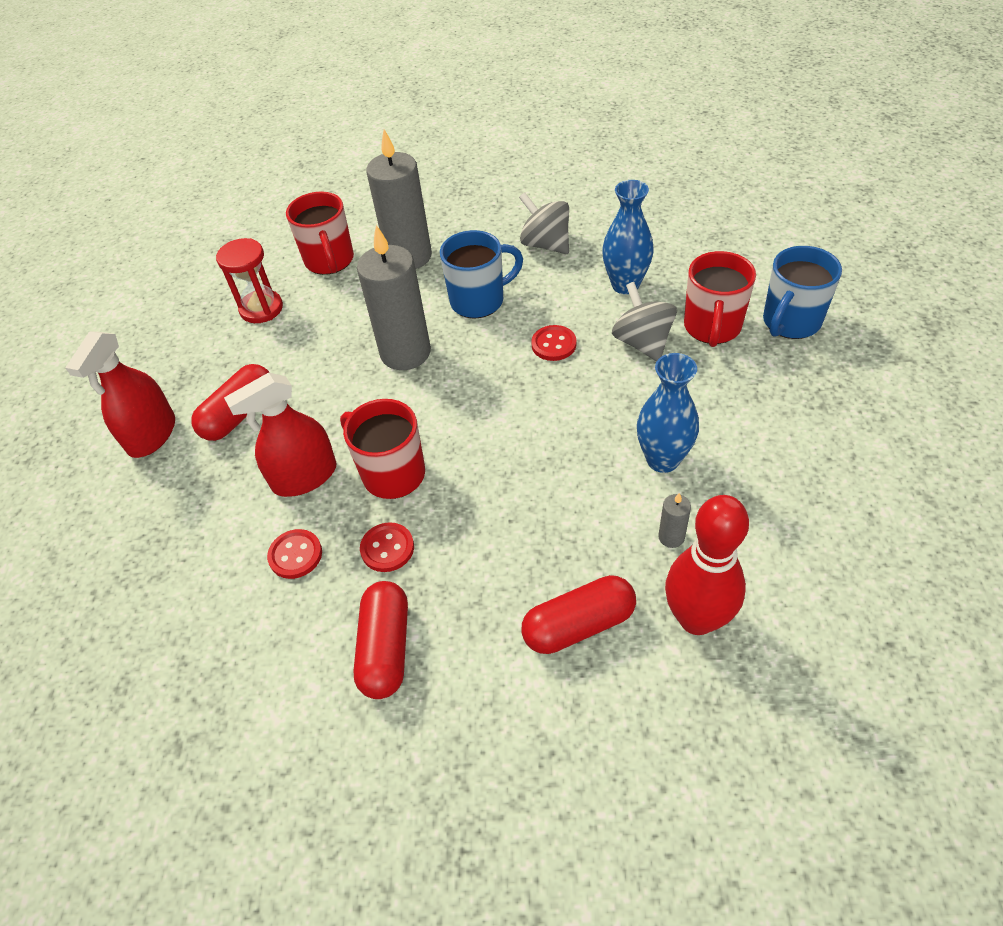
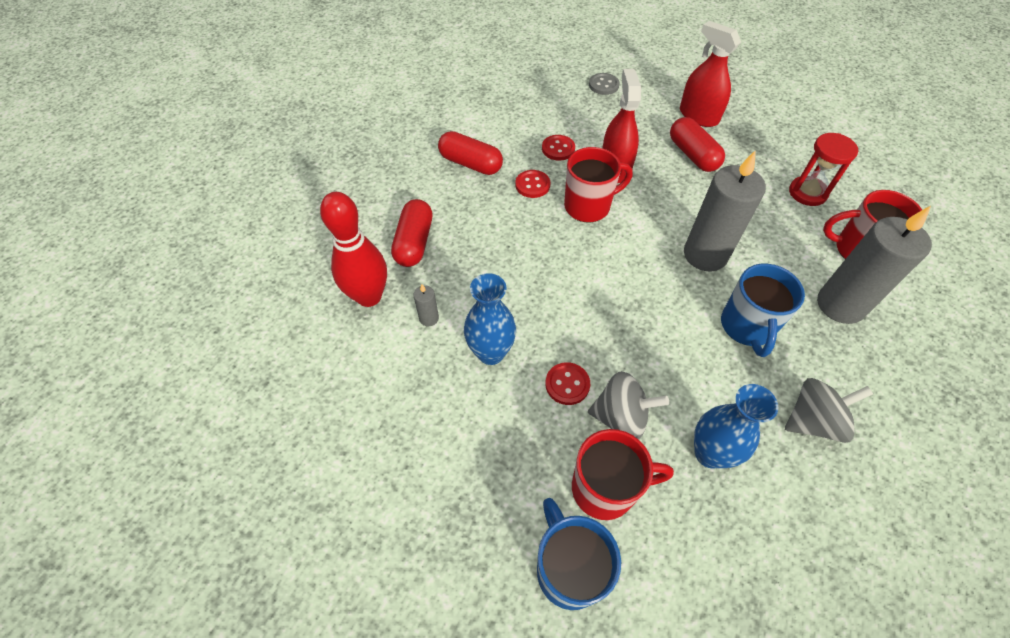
camera: 115 degrees right, 5 degrees up
red button [531,325,576,361] -> red button moved to [545,362,590,405]
red mug [684,251,756,347] -> red mug turned 135 degrees clockwise [572,429,674,520]
none -> grey button [589,73,620,95]

